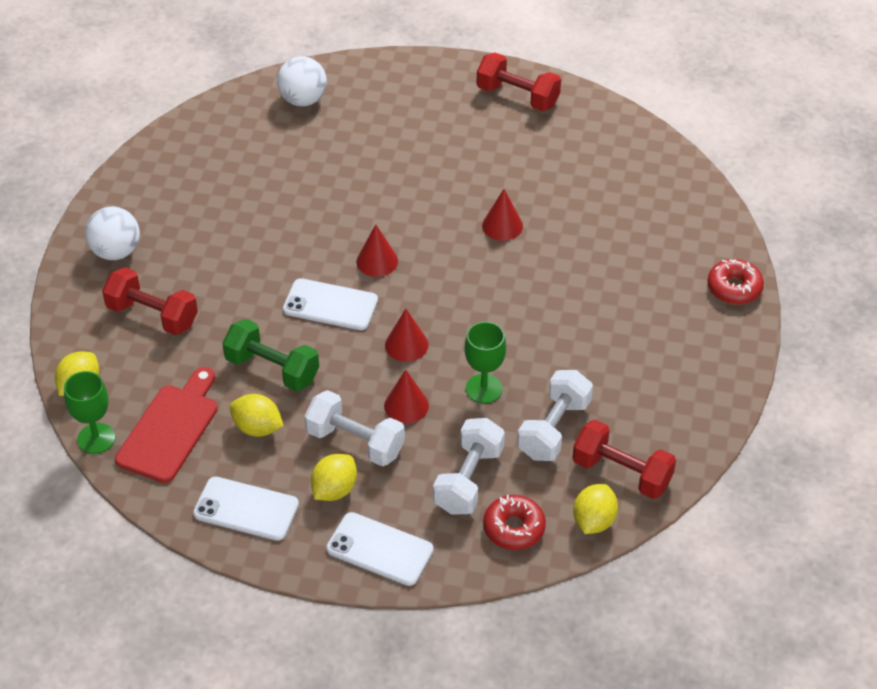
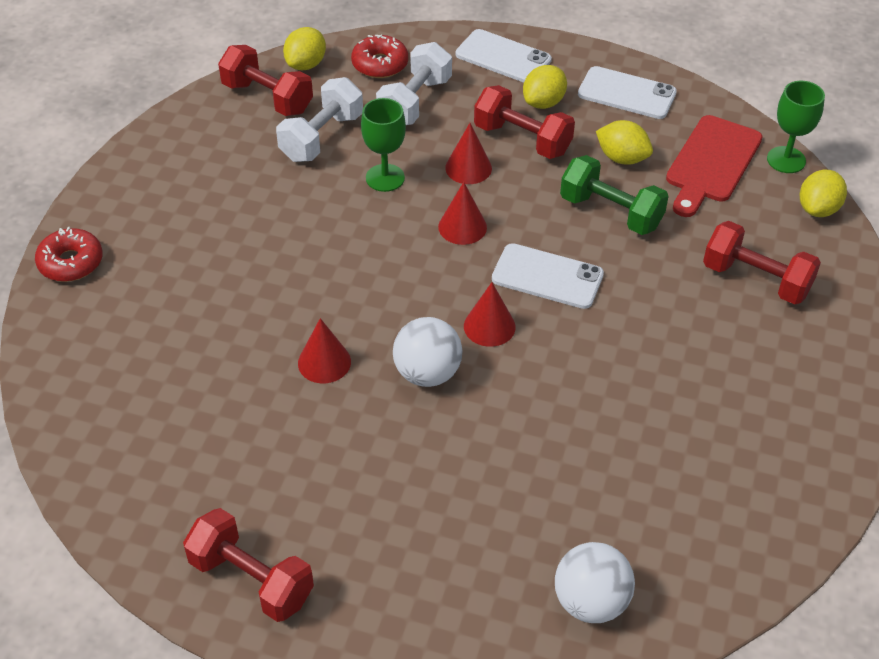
camera: 175 degrees left, 0 degrees up
white ball [85,206,140,260] -> white ball moved to [393,317,463,387]
white dumbbell [305,390,405,466] -> red dumbbell [474,85,575,159]

